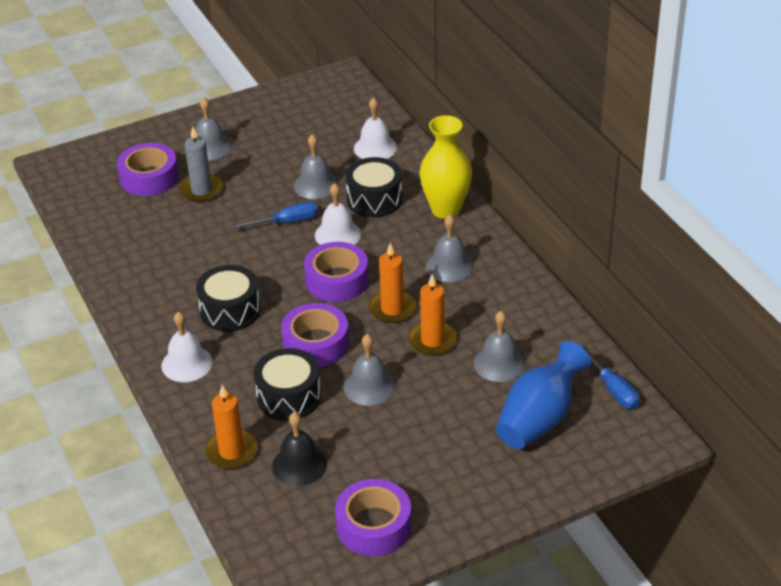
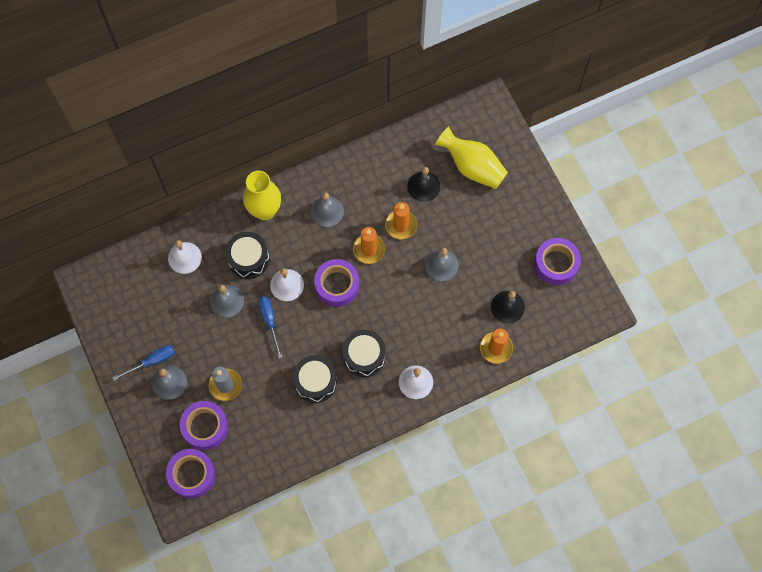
camera: 90 degrees left, 30 degrees up
black drum [254,348,321,421] -> black drum moved to [293,355,337,403]
purple tape [281,303,349,367] -> purple tape moved to [166,449,215,498]
grey bell [474,311,525,382] -> black bell [407,167,440,202]
blue vase [496,341,591,449] -> yellow vase [435,126,508,189]
blue screwdriver [576,342,640,409] -> blue screwdriver moved to [112,345,175,381]

